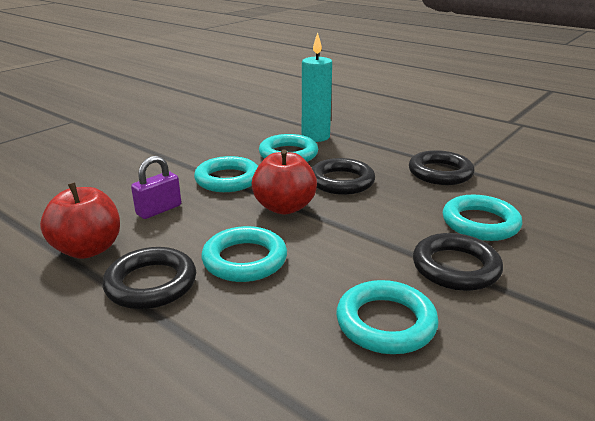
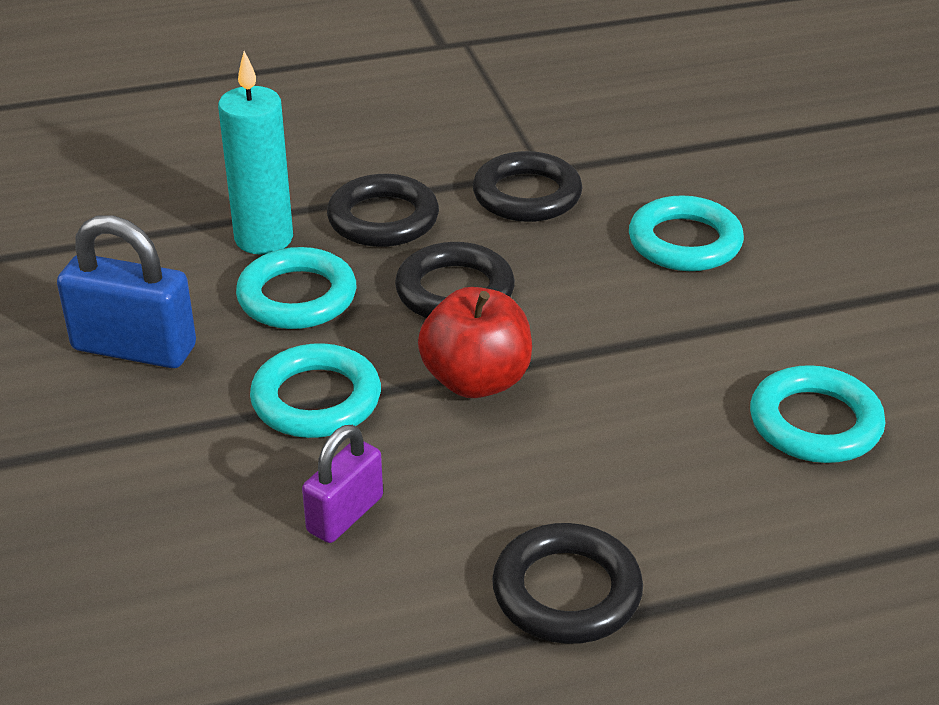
camera: 55 degrees left, 10 degrees up
red apple [40,182,120,259] -> none
purple padlock [131,156,181,219] -> purple padlock turned 45 degrees clockwise [302,425,383,543]
turquoise ring [201,226,287,282] -> none
black ring [413,233,503,291] -> black ring moved to [327,174,439,247]
none -> blue padlock [57,215,196,368]

